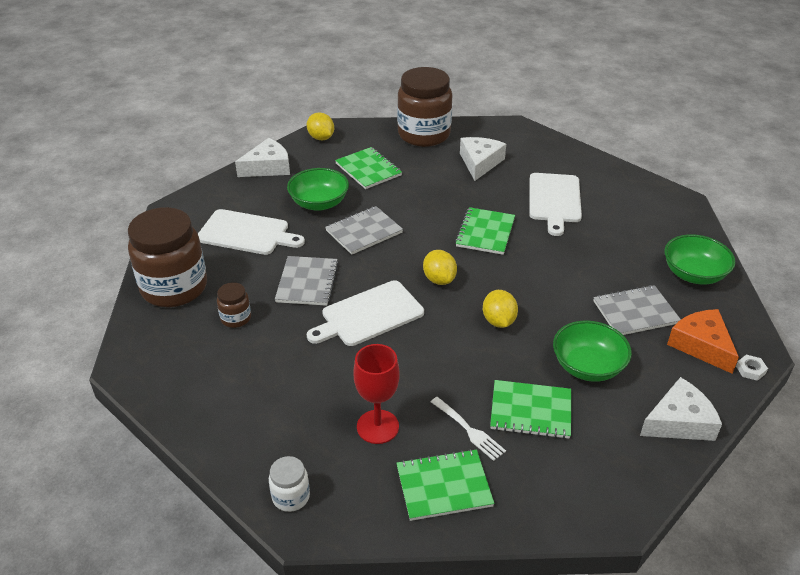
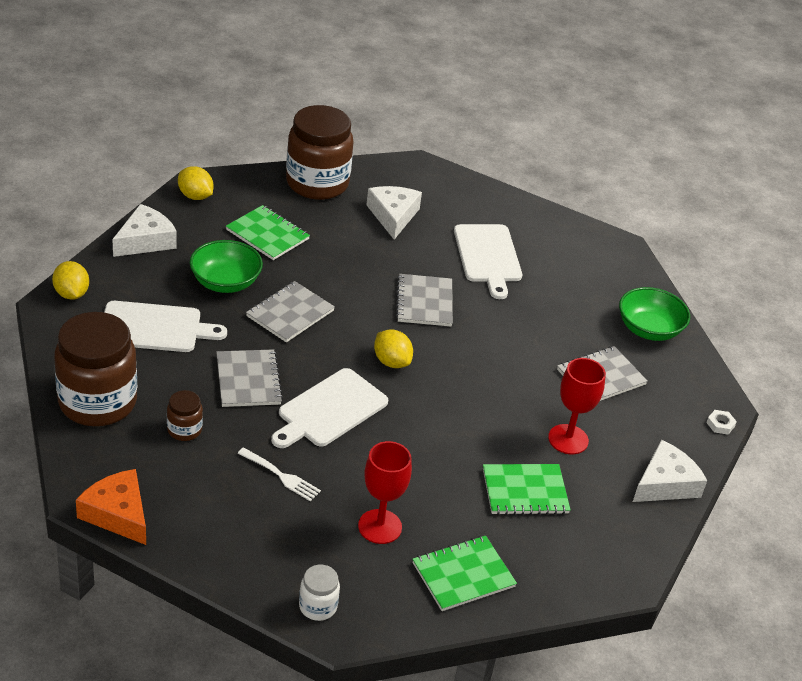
camera: 20 degrees left, 0 degrees up
white fork [431,397,506,461] -> white fork moved to [237,447,321,502]
green notebook [455,207,515,255] -> grey notebook [396,274,453,326]
yellow lemon [483,290,518,328] -> yellow lemon moved to [52,261,89,300]
green bowl [553,321,632,382] -> red goblet [548,358,606,454]
orange cheese [667,309,739,374] -> orange cheese moved to [76,469,146,545]

